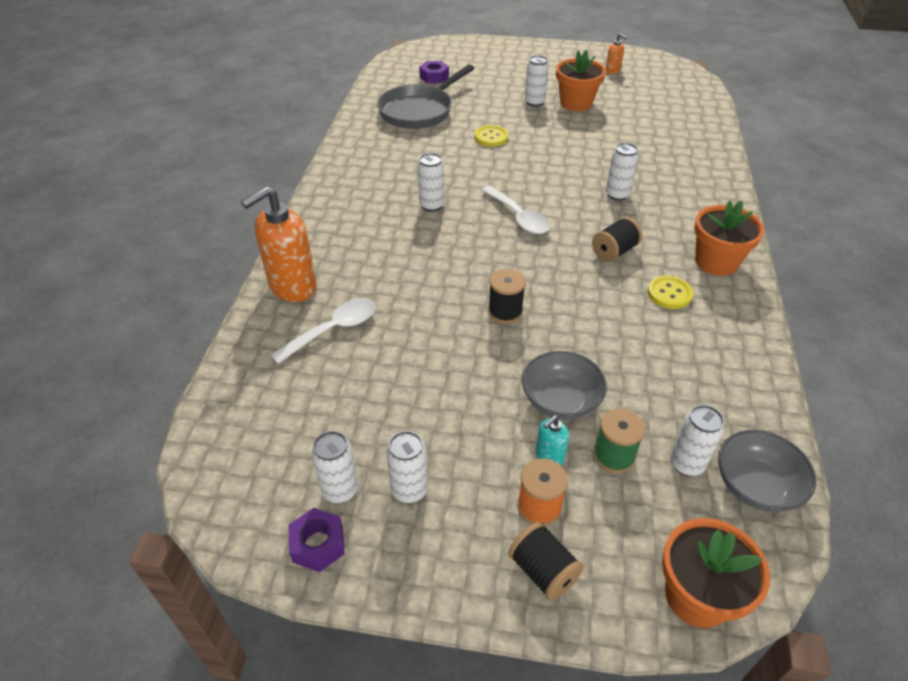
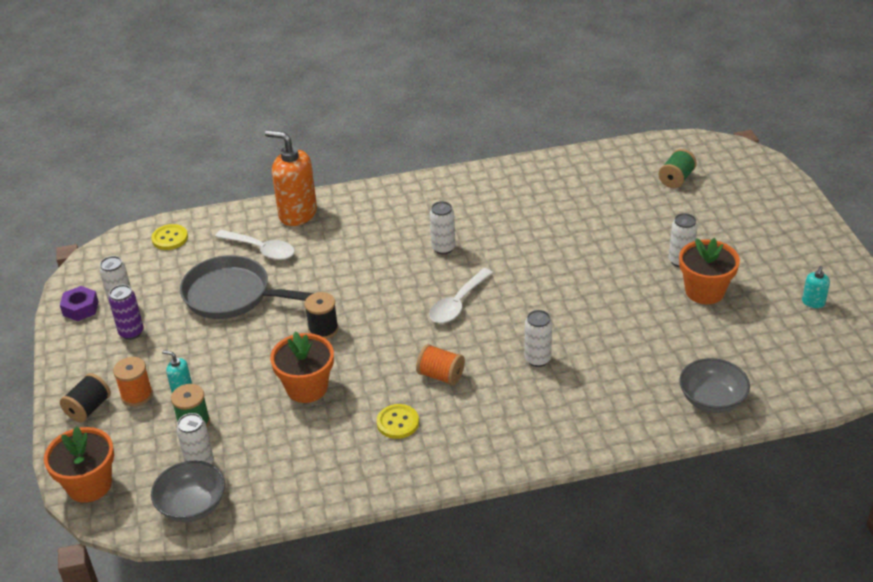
camera: 70 degrees right, 5 degrees down
grey pan [377,65,474,129] -> grey pan moved to [180,255,314,319]
white can [386,431,428,503] -> purple can [109,285,144,340]
purple nut [419,61,449,84] -> green spool [658,149,697,188]
yellow button [475,125,508,146] -> yellow button moved to [151,224,188,250]
grey bowl [522,351,607,420] -> grey bowl moved to [679,358,750,413]
black spool [592,217,642,262] -> orange spool [416,344,465,385]
orange soap dispenser [605,33,627,74] -> turquoise soap dispenser [802,266,830,308]
orange flower pot [694,201,764,276] -> orange flower pot moved to [270,332,334,403]

